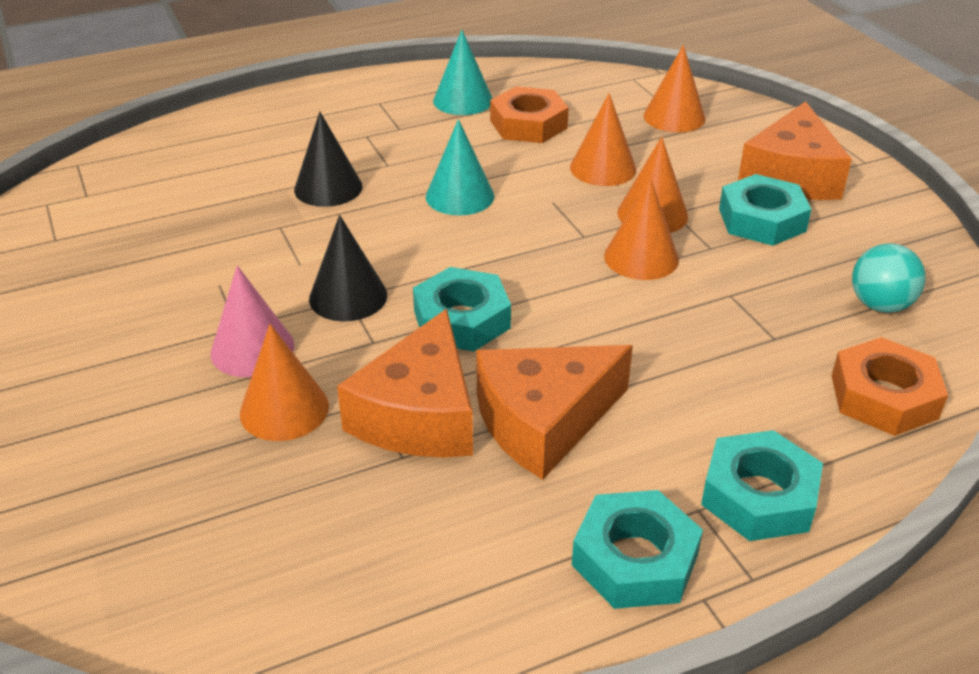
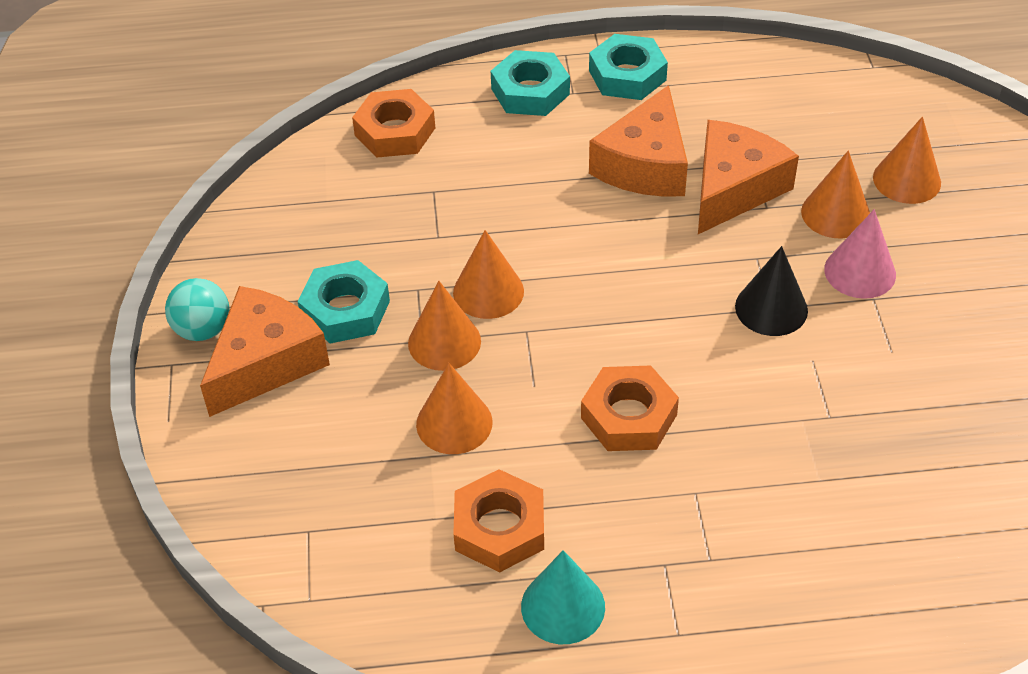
camera: 160 degrees left, 10 degrees up
black cone [294,112,363,207] -> none
turquoise nut [413,267,511,352] -> none
turquoise cone [426,119,494,216] -> orange nut [581,366,679,451]
orange cheese [476,345,633,480] -> orange cheese turned 120 degrees clockwise [589,85,688,197]
orange cone [644,45,706,132] -> orange cone moved to [873,117,941,204]
turquoise ball [852,243,926,313] -> turquoise ball moved to [165,278,230,341]

